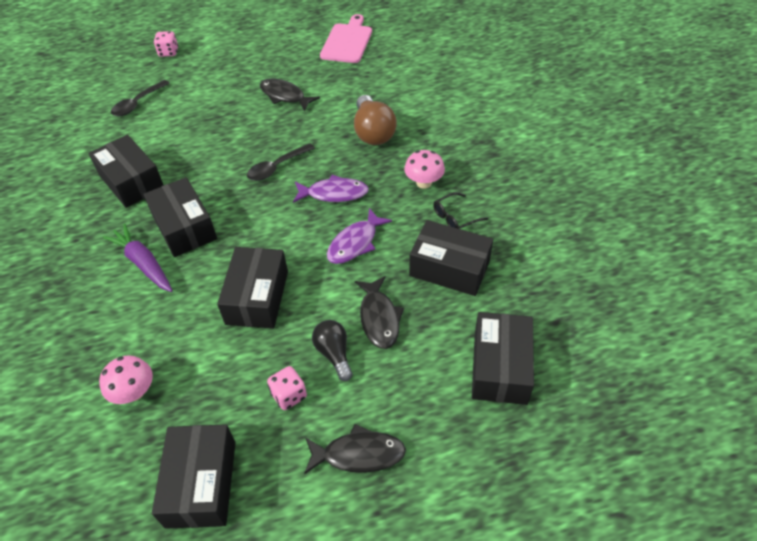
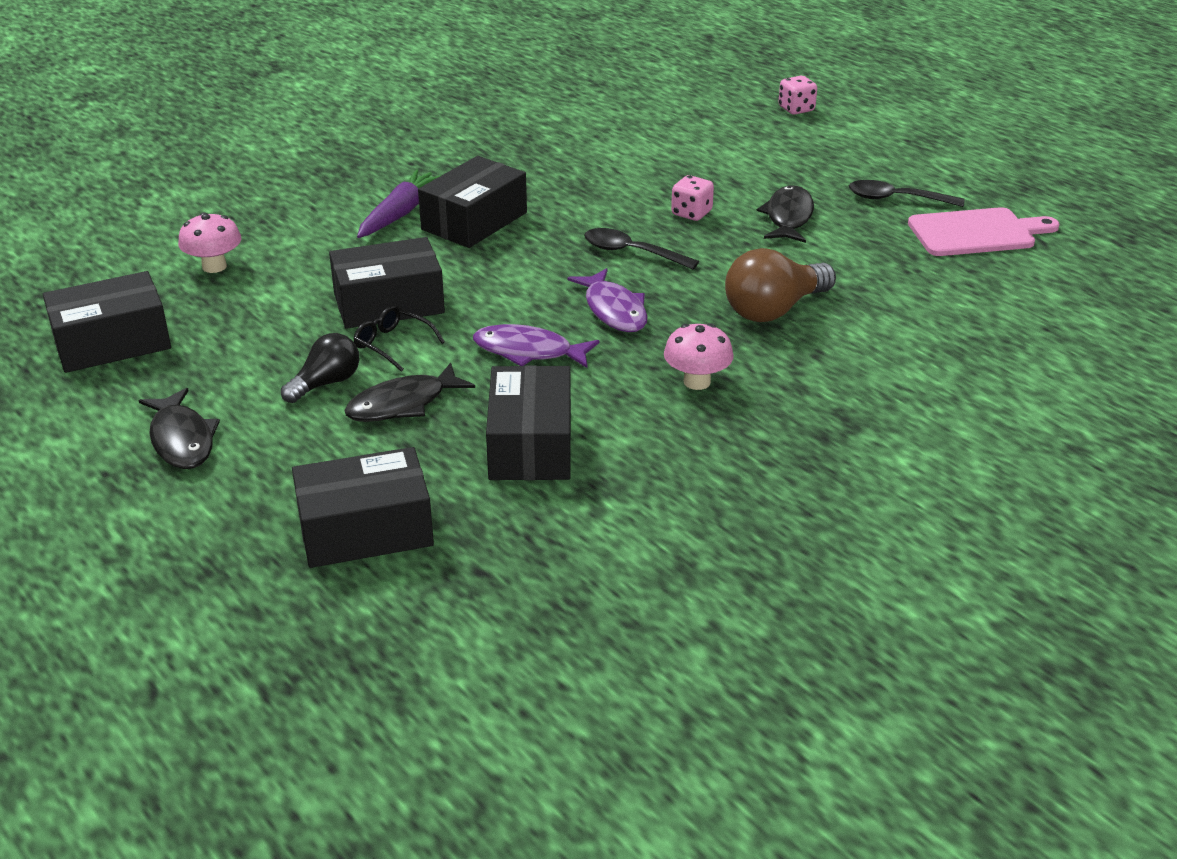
camera: 65 degrees right, 15 degrees down
black box [88,135,164,208] -> none
black spoon [111,80,170,116] -> black spoon moved to [849,180,965,207]
pink dice [267,366,307,410] -> pink dice moved to [671,175,714,221]
black glasses [433,192,488,229] -> black glasses moved to [353,306,445,372]

